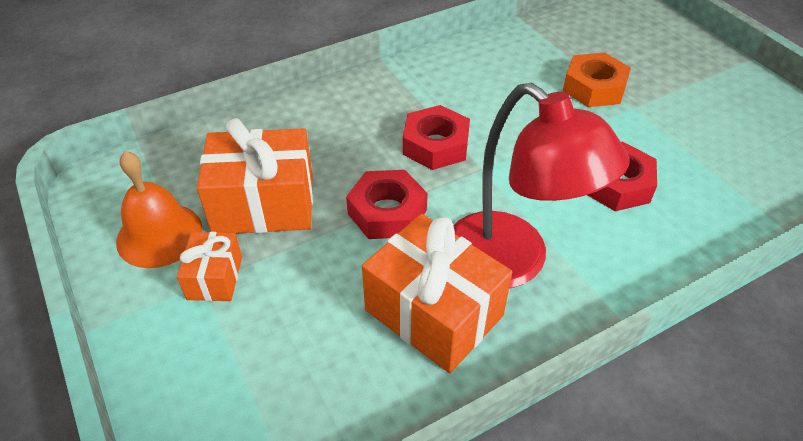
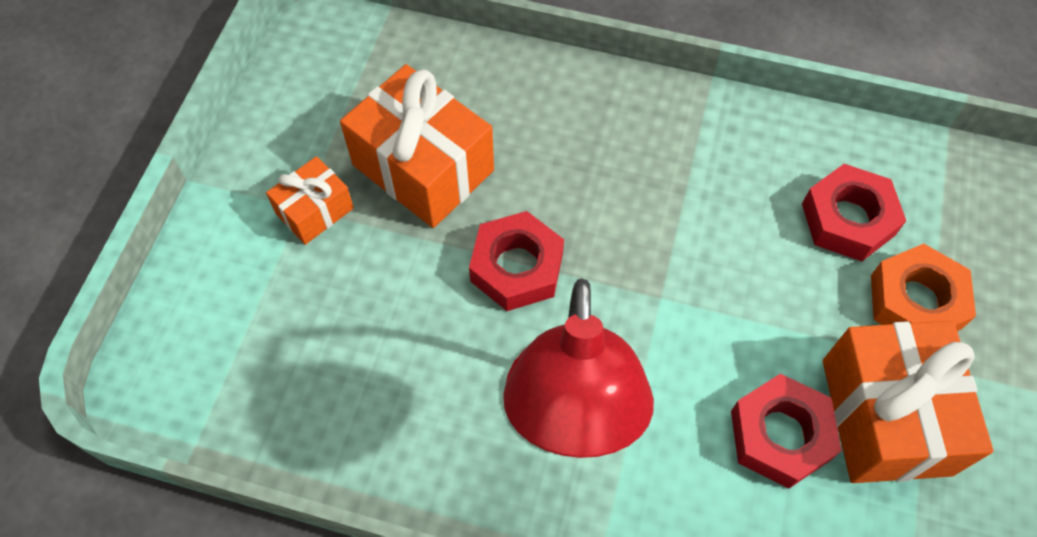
camera: 45 degrees right, 15 degrees up
orange bell [116,151,203,268] -> none
orange gift [362,214,512,373] -> orange gift moved to [823,321,993,483]
red nut [403,105,470,170] -> red nut moved to [802,164,906,261]

